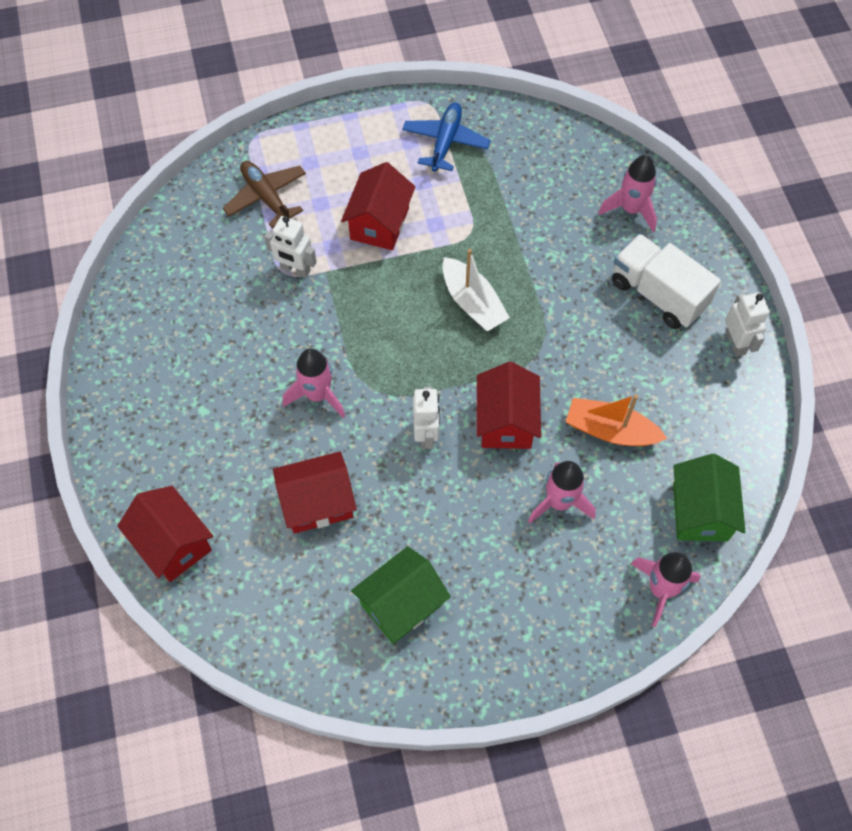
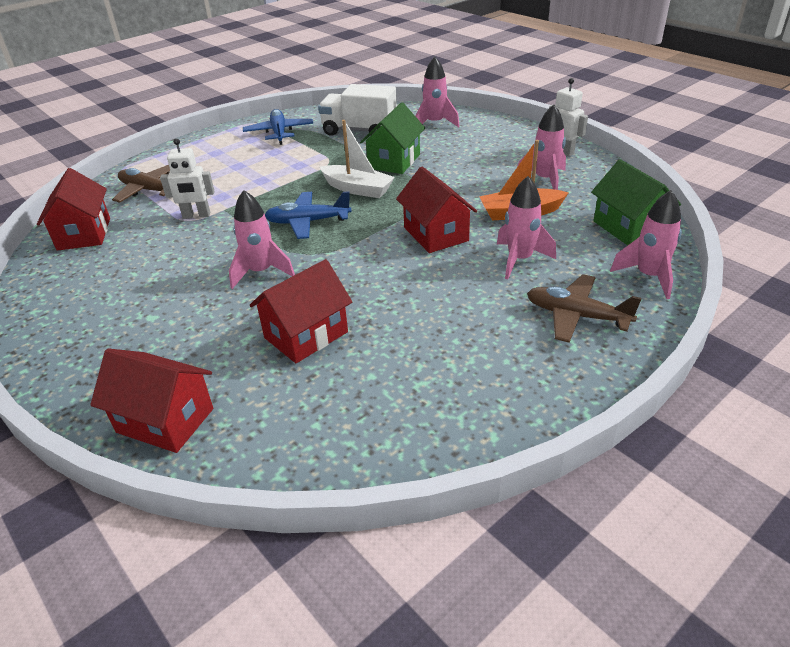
camera: 25 degrees left, 25 degrees down
red house [341,162,415,250] -> red house moved to [37,168,110,251]
green house [351,546,451,644] -> green house moved to [360,102,425,174]
white robot [413,386,440,449] -> none
white truck [612,234,721,329] -> white truck moved to [318,84,397,136]
none -> blue plane [265,191,352,239]
none -> pink rocket [517,104,566,190]
none -> brown plane [527,274,642,343]

